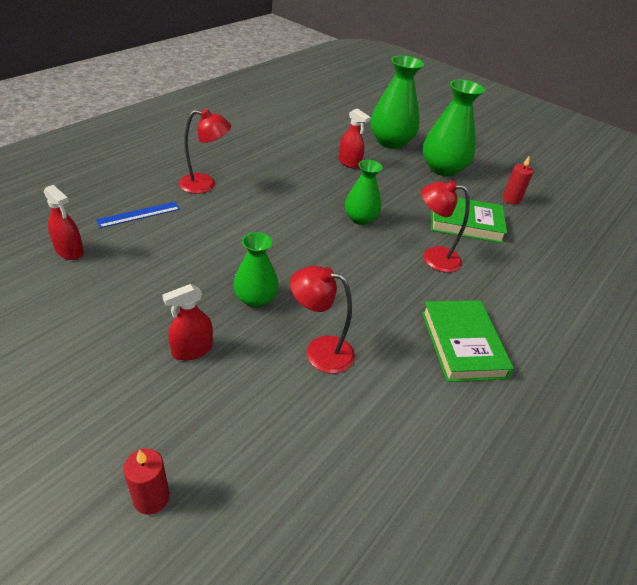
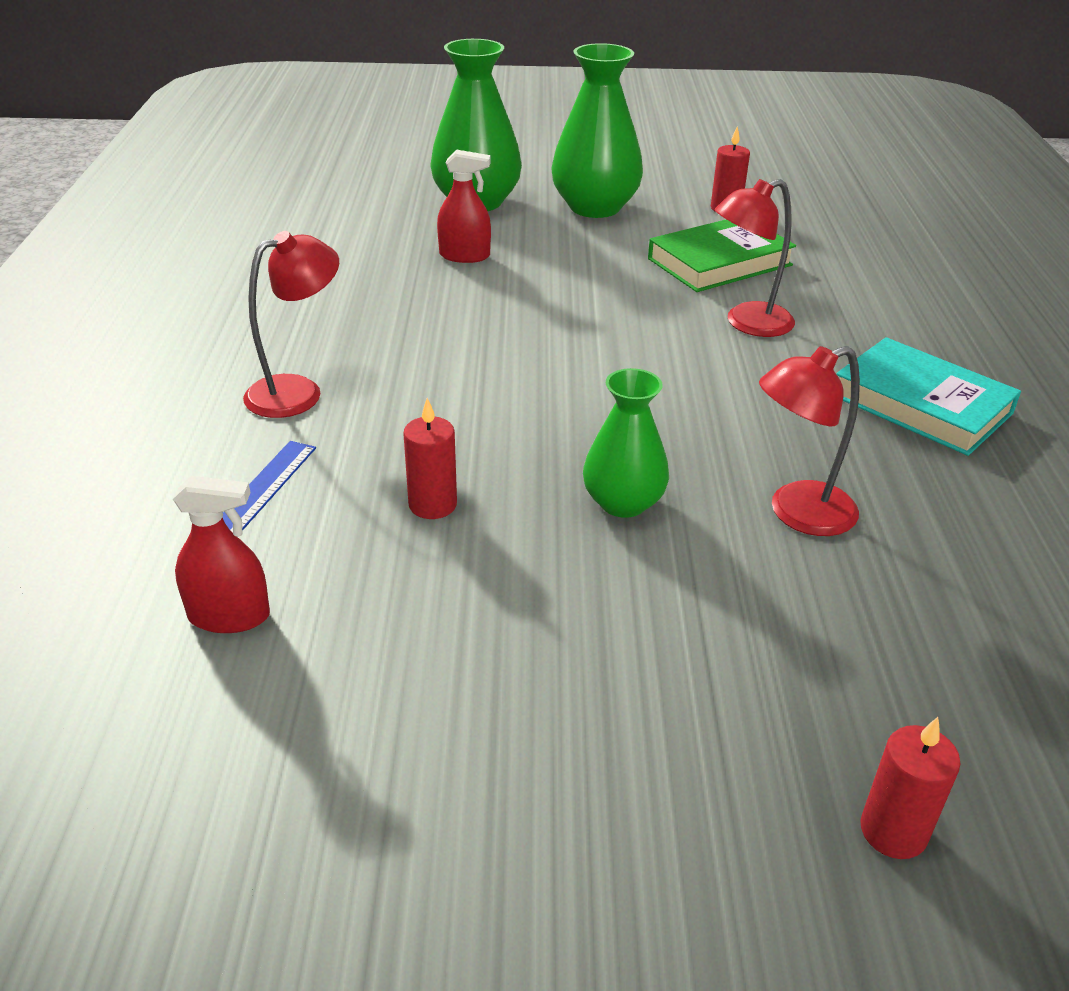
camera: 35 degrees left, 5 degrees down
red spray bottle [162,284,213,361] -> none
green vase [345,160,383,225] -> none
green book [422,300,514,382] -> turquoise book [836,337,1021,456]
none -> red candle [403,398,457,519]

